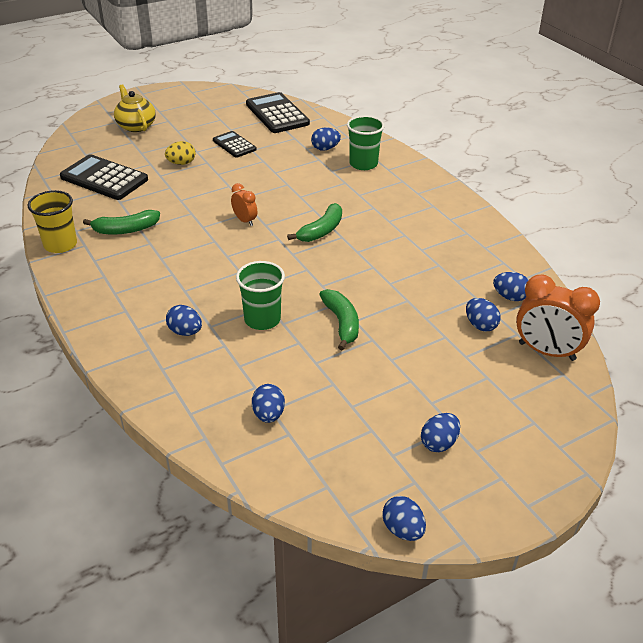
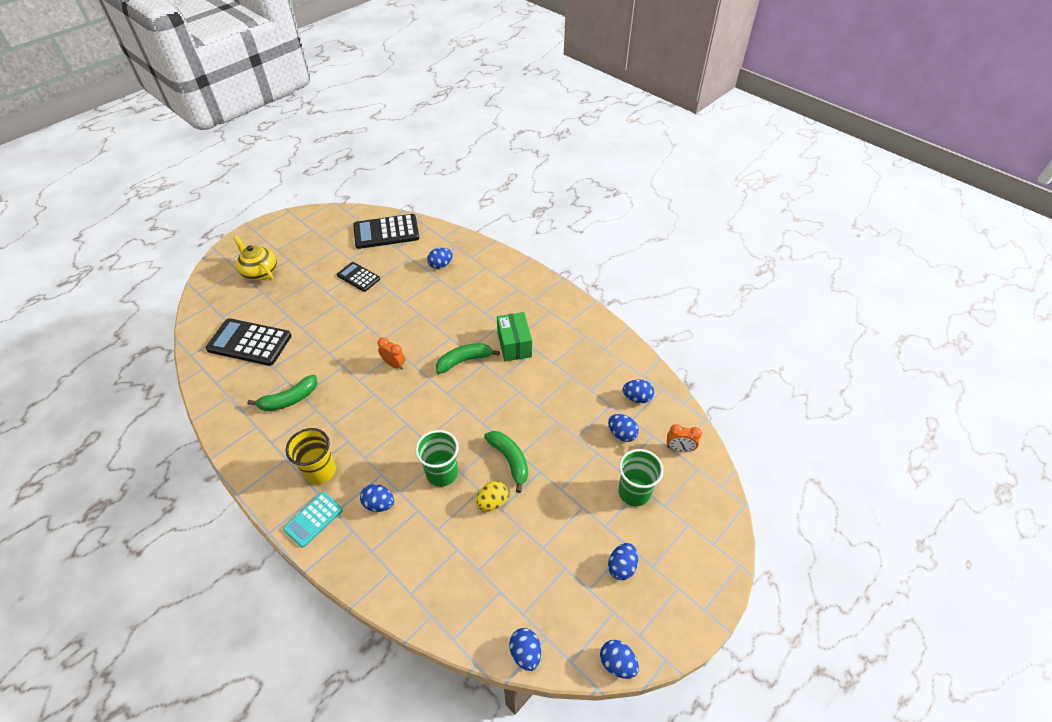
camera: 15 degrees left, 10 degrees up
yellow cup [28,190,77,253] -> yellow cup moved to [285,428,336,485]
yellow egg [165,141,196,165] -> yellow egg moved to [476,481,508,511]
black calculator [246,92,310,133] -> black calculator turned 60 degrees counterclockwise [353,214,420,249]
blue egg [252,384,285,423] -> blue egg moved to [509,628,541,671]
green banana [287,203,342,242] -> green banana turned 135 degrees counterclockwise [436,343,500,374]
green cup [347,115,385,170] -> green cup moved to [618,449,664,506]
orange clock [516,275,600,361] -> orange clock [667,424,702,452], size x0.53
none -> turquoise calculator [283,492,343,548]
none -> green box [497,312,532,361]

